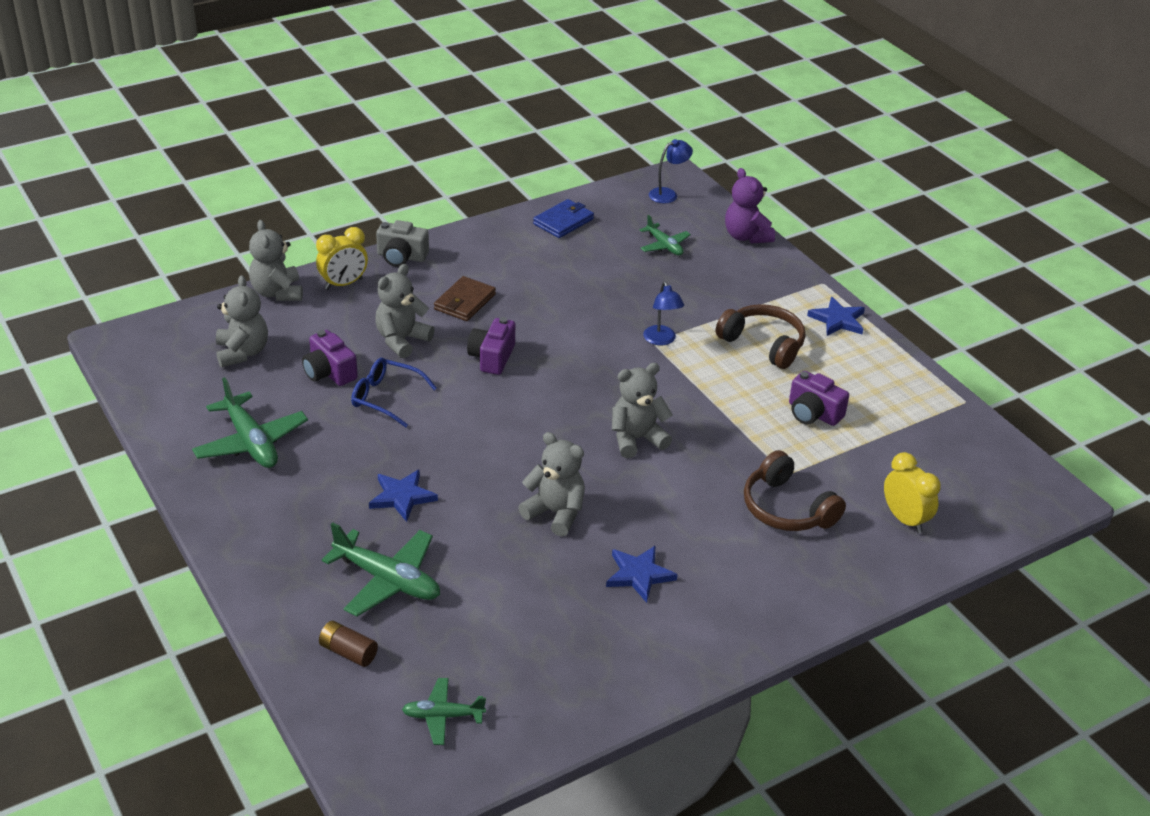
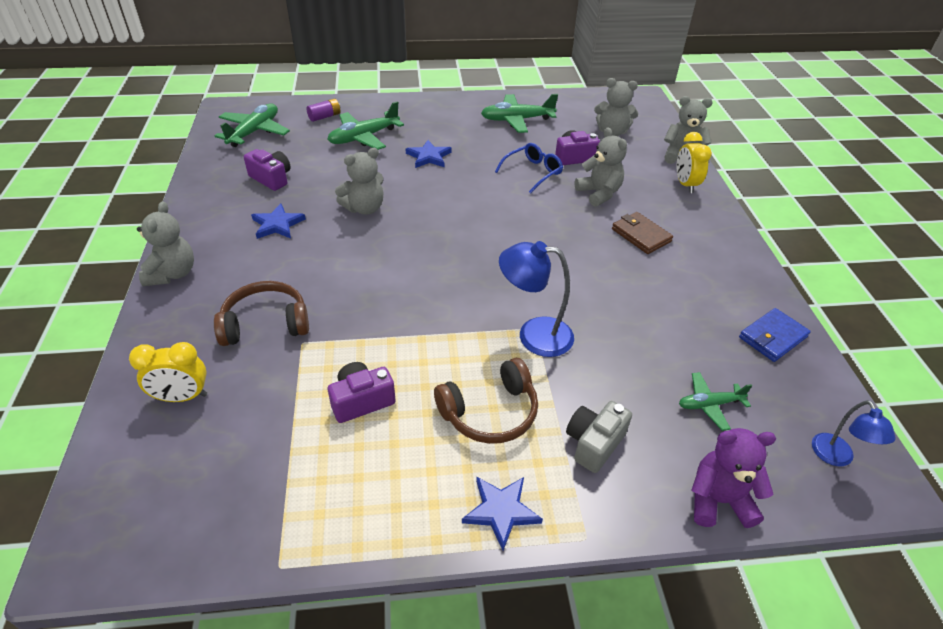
camera: 115 degrees right, 5 degrees up
brown battery [319,621,378,667] -> purple battery [307,99,341,122]
grey camera [376,220,429,267] -> grey camera moved to [566,401,632,473]
green plane [402,678,486,745] -> green plane [215,104,290,147], size x1.70
purple camera [467,317,515,375] -> purple camera moved to [244,149,291,191]
blue wallet [533,199,594,238] -> blue wallet turned 75 degrees clockwise [739,308,811,362]
grey teddy bear [612,363,673,458] -> grey teddy bear moved to [137,201,194,286]
blue lamp [643,282,684,345] -> blue lamp [499,241,574,357], size x1.60

